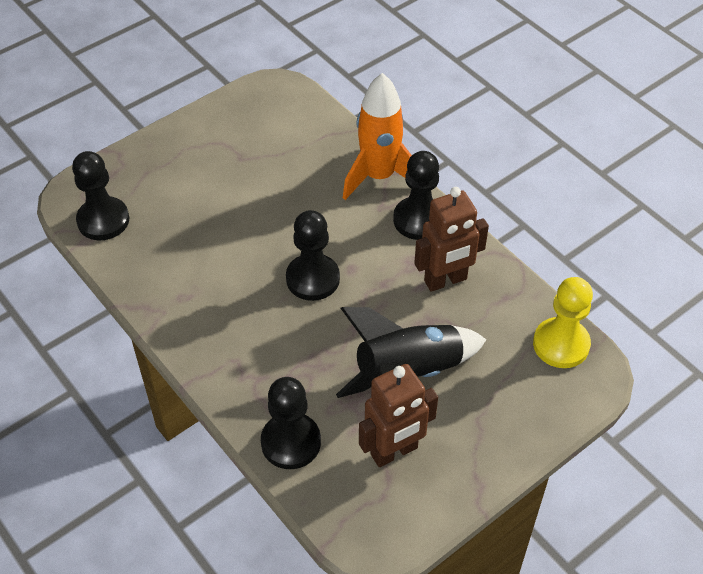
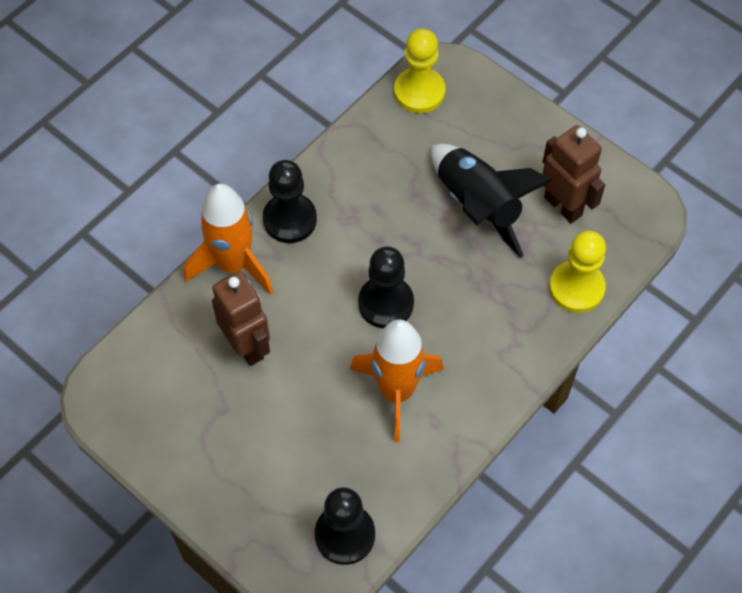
camera: 100 degrees left, 10 degrees up
black pawn [261,377,321,469] -> yellow pawn [549,231,606,313]
brown robot [414,187,489,292] -> brown robot moved to [212,271,270,366]
none -> orange rocket [350,319,444,442]

